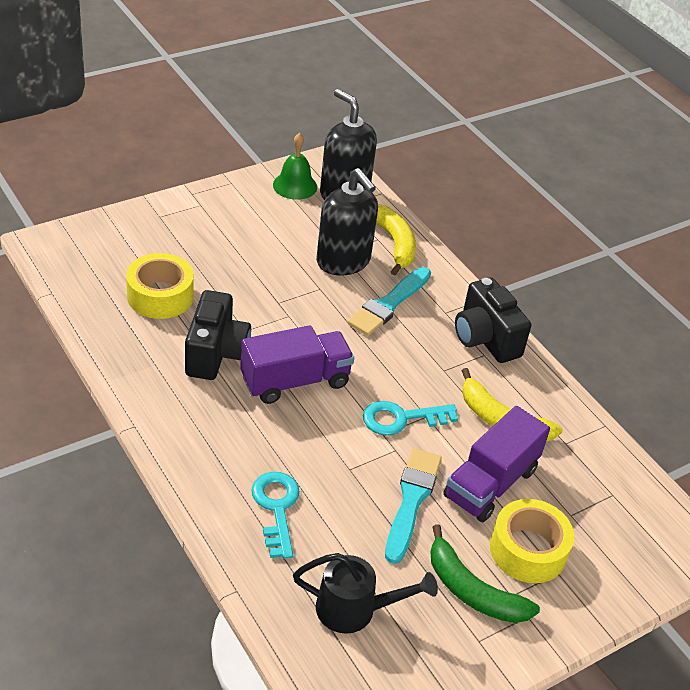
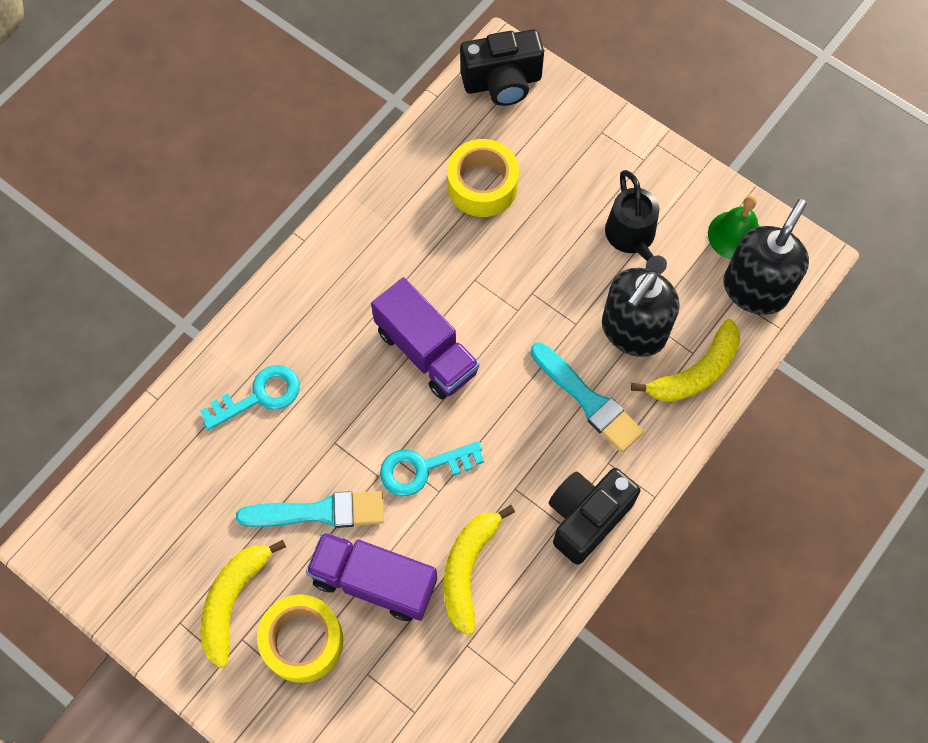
camera: 75 degrees right, 25 degrees up
black camera [185,290,251,380] -> black camera moved to [460,29,544,106]
black watering can [293,553,438,634] -> black watering can moved to [605,170,667,274]
turquoise brush [347,267,431,336] -> turquoise brush turned 150 degrees counterclockwise [530,342,644,453]
turquoise key [363,401,458,436] -> turquoise key turned 75 degrees counterclockwise [380,441,484,496]
green banana [431,524,540,623] -> yellow banana [200,540,286,668]

